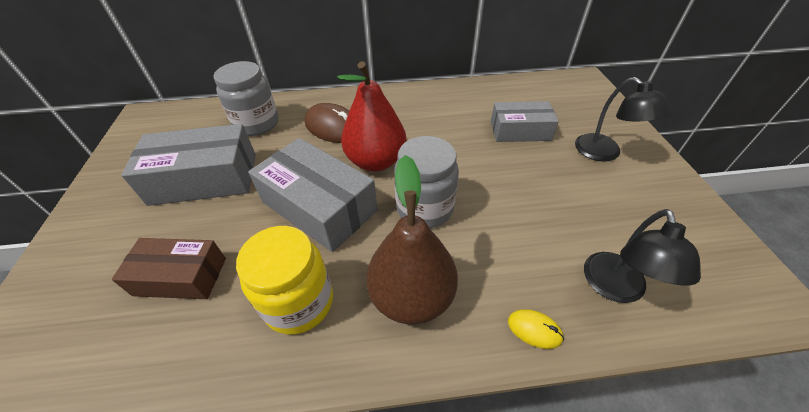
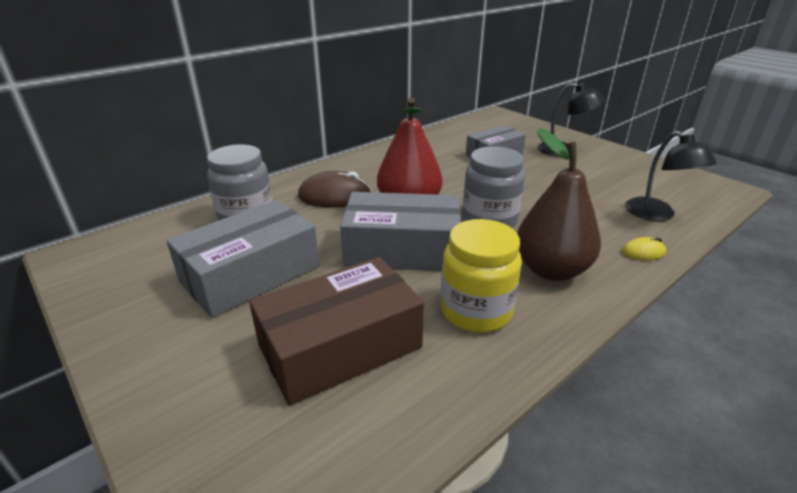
camera: 35 degrees left, 15 degrees down
brown box [112,238,226,299] -> brown box [249,257,424,406], size x1.56

